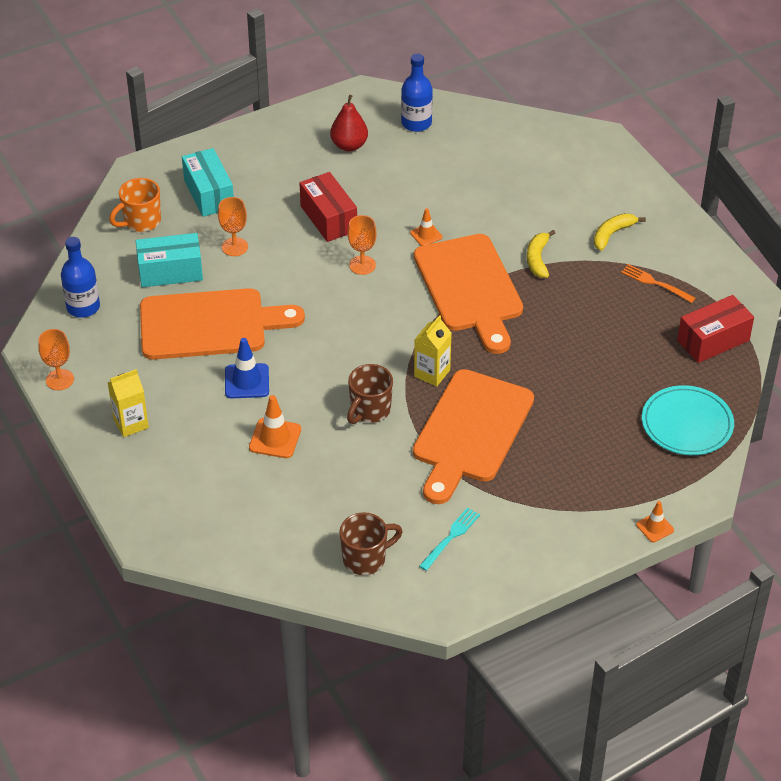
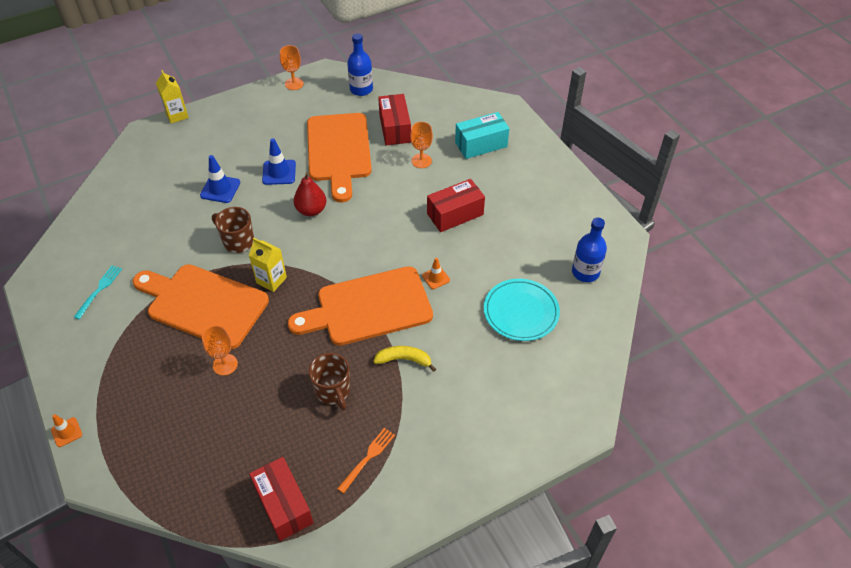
camera: 90 degrees right, 5 degrees up
yellow carton [107,369,149,437] -> yellow carton moved to [156,70,189,123]
orange mug [109,178,161,232] -> none
turquoise box [136,233,203,287] -> red box [378,94,411,145]
orange traffic cone [249,395,301,458] -> blue traffic cone [200,155,240,203]
red pear [330,95,368,151] -> red pear moved to [294,172,326,216]
brown mug [339,512,403,575] -> brown mug moved to [309,353,350,411]
orange goblet [348,215,377,275] -> orange goblet moved to [202,326,238,375]
turquoise fork [419,507,480,571] -> turquoise fork turned 105 degrees counterclockwise [74,265,122,320]
yellow banana [594,213,646,251] -> none
turquoise plate [642,385,734,455] -> turquoise plate moved to [484,279,560,341]

